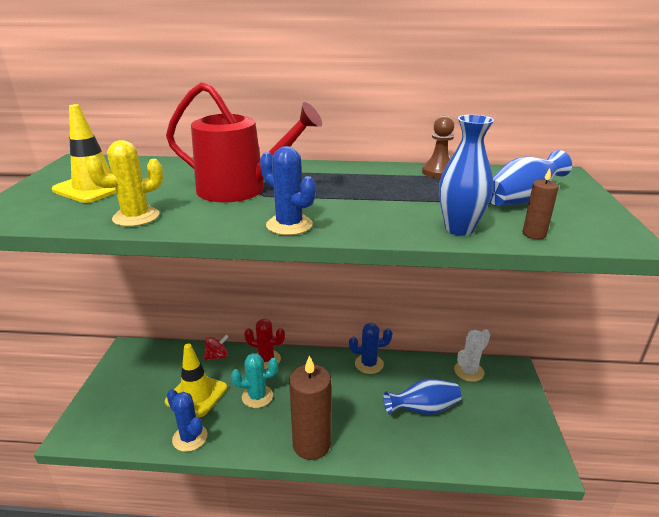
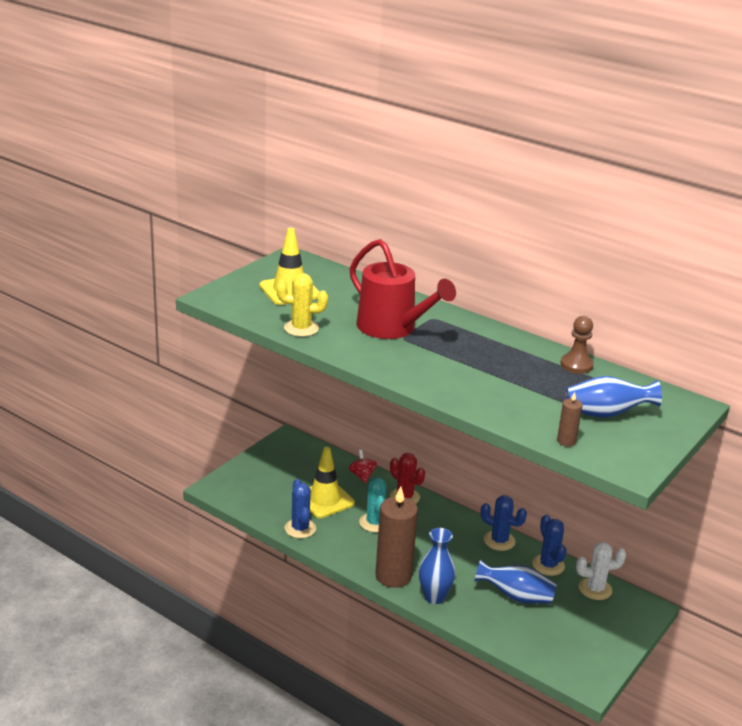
camera: 30 degrees right, 0 degrees up
red spinning top [204,335,228,360] -> red spinning top turned 105 degrees counterclockwise [348,450,377,483]
turquoise cactus [231,353,278,408] -> turquoise cactus turned 60 degrees clockwise [359,477,387,532]
blue cactus [260,146,316,235] -> blue cactus moved to [532,514,567,576]
blue vase [439,115,494,236] -> blue vase moved to [419,528,456,604]

